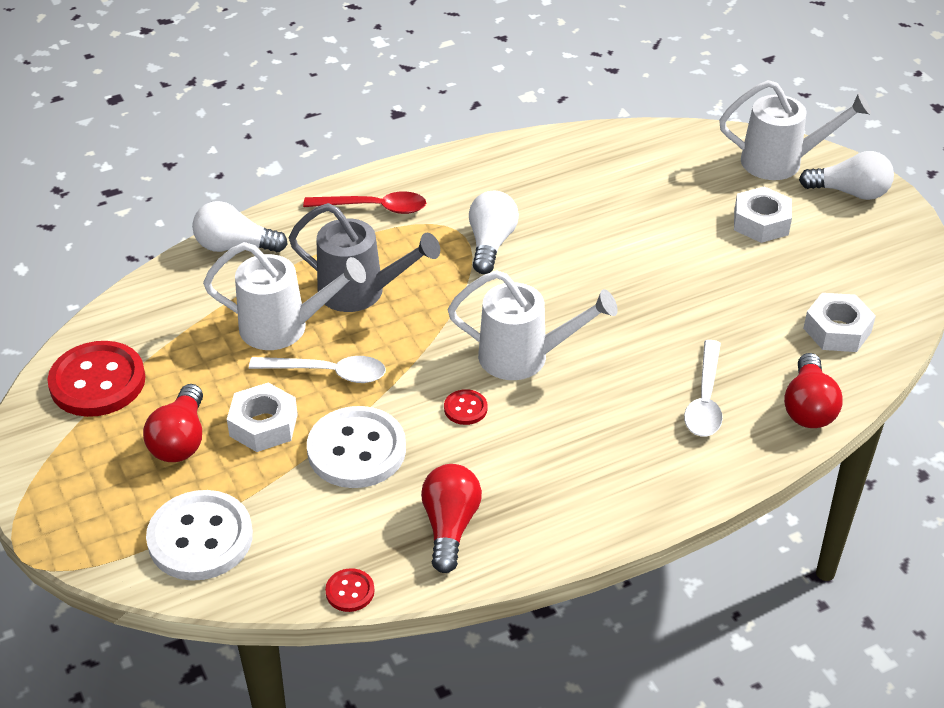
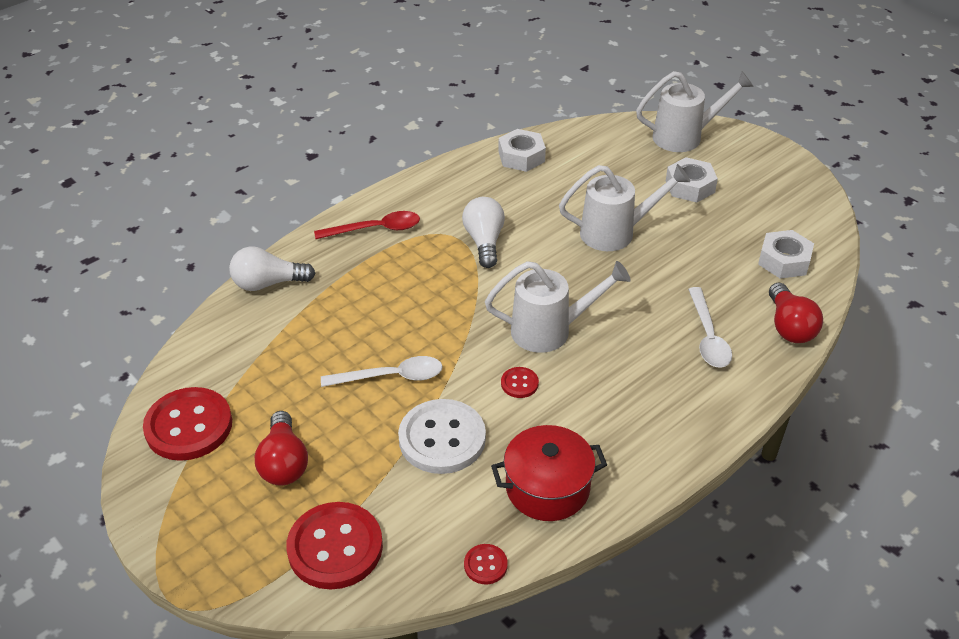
camera: 15 degrees left, 0 degrees up
white button [146,490,253,581] -> red button [286,502,383,589]
white watering can [203,242,366,350] -> white watering can moved to [559,164,690,251]
white nut [227,382,298,452] -> white nut moved to [499,129,546,172]
grey watering can [289,203,440,312] -> none
red light bulb [421,464,482,573] -> red pot [491,425,607,521]
white light bulb [799,151,894,200] -> none

